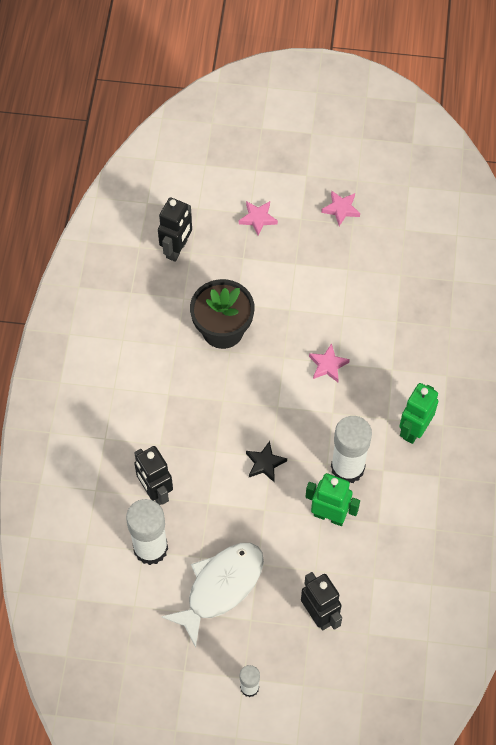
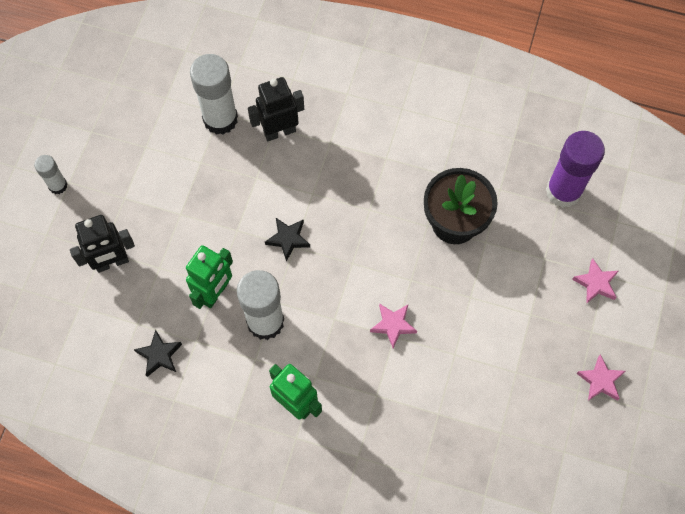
camera: 100 degrees right, 5 degrees up
black robot [158,197,192,262] -> purple glue stick [546,131,605,208]
white fish [161,543,264,647] -> none
none -> black star [134,330,182,377]

